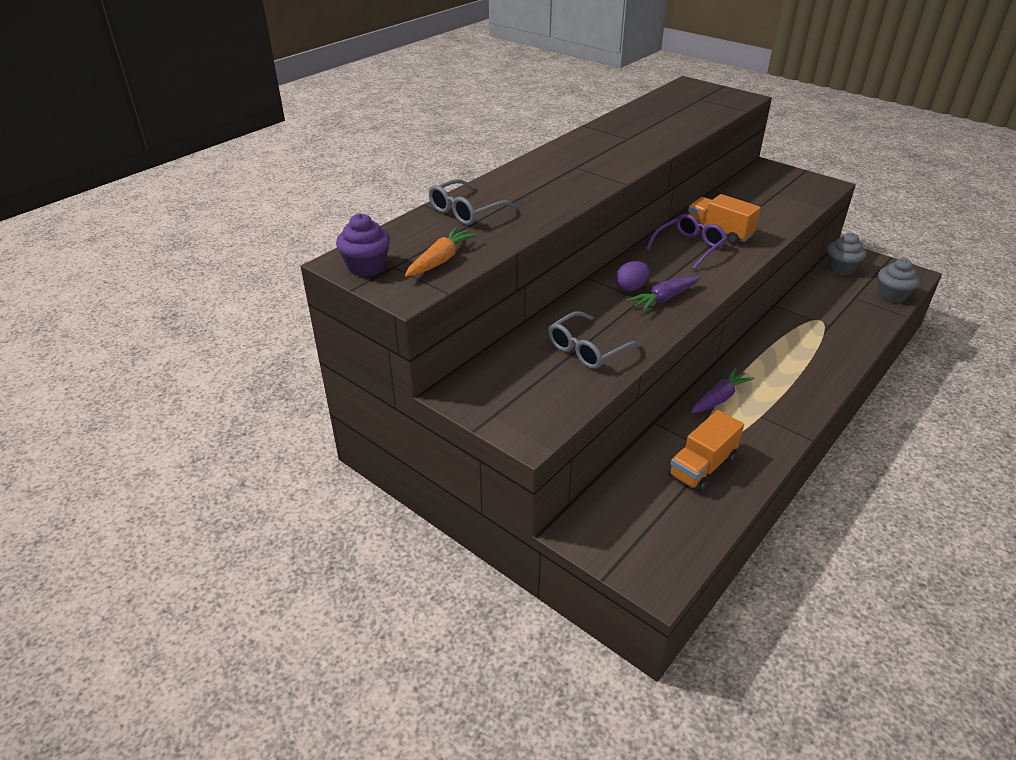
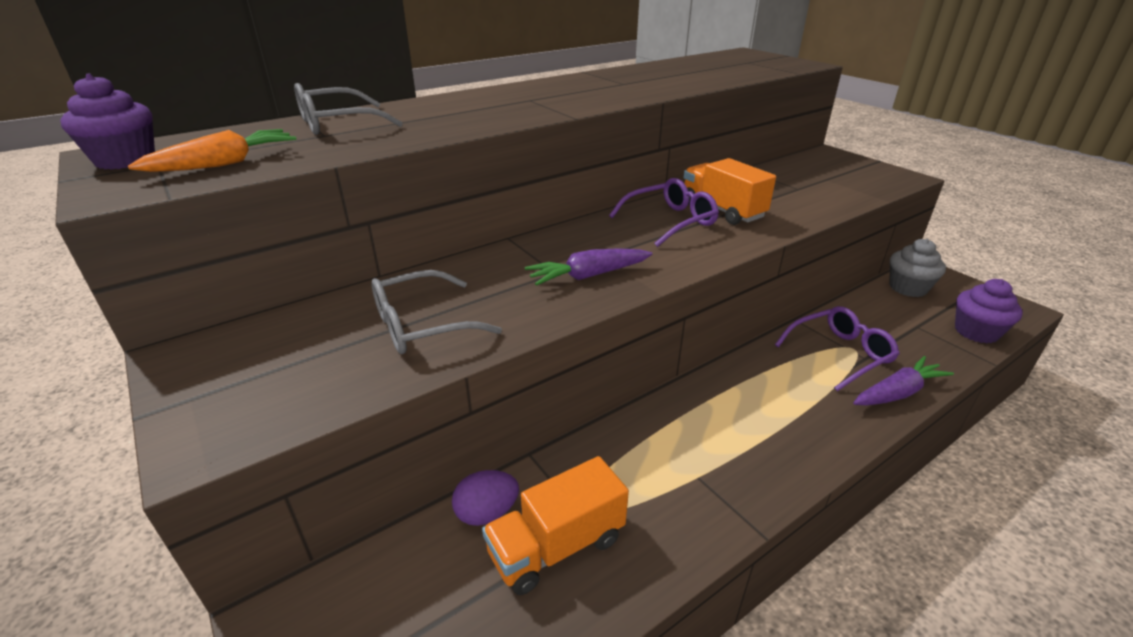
camera: 15 degrees right, 5 degrees down
purple egg [615,261,649,291] -> purple egg moved to [452,470,519,526]
purple carrot [691,368,755,413] -> purple carrot moved to [853,356,954,406]
grey cupcake [878,258,920,303] -> purple cupcake [955,279,1023,343]
none -> purple glasses [775,306,900,391]

